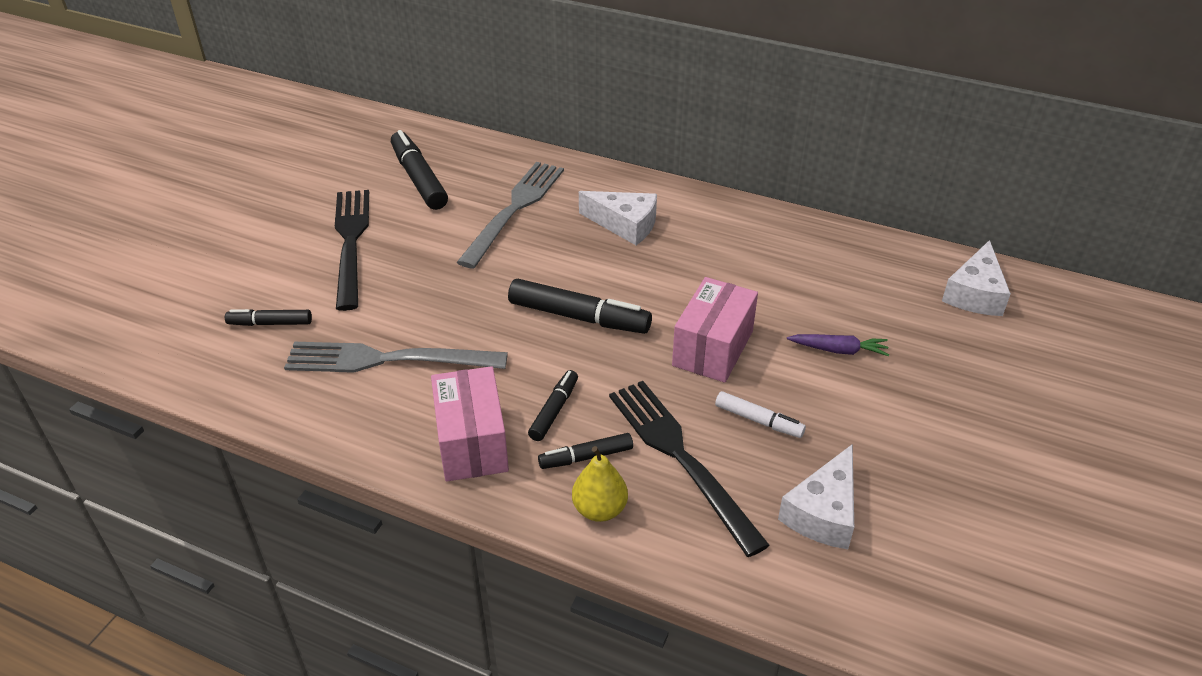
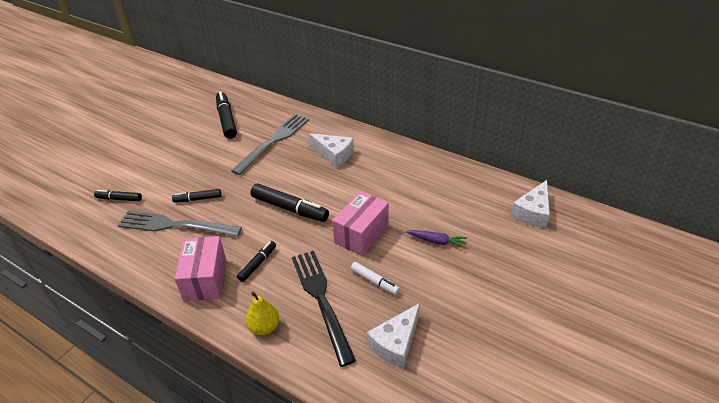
camera: 10 degrees right, 0 degrees up
black fork [335,190,369,311] -> none
black marker [538,433,633,469] -> black marker moved to [172,189,221,202]

